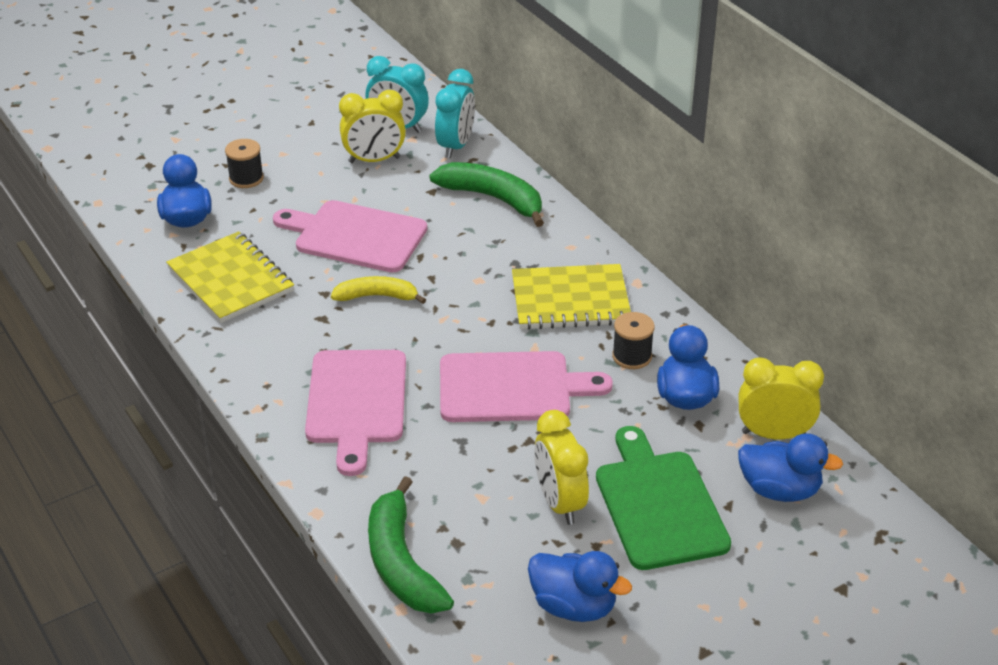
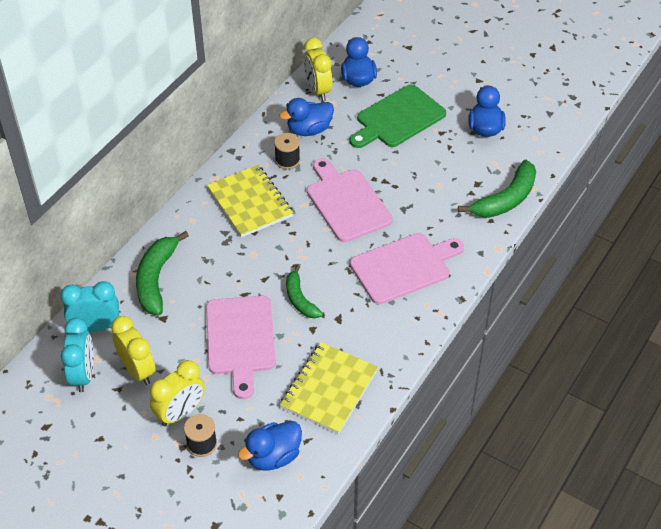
camera: 115 degrees left, 10 degrees up
yellow banana [331,276,426,304] -> green banana [286,264,323,318]
yellow clock [534,410,589,525] -> yellow clock moved to [150,360,205,426]

